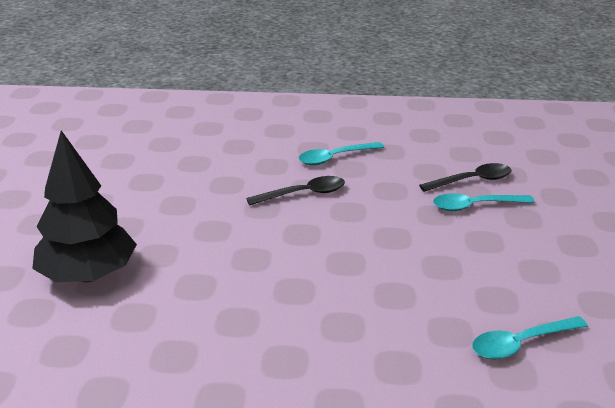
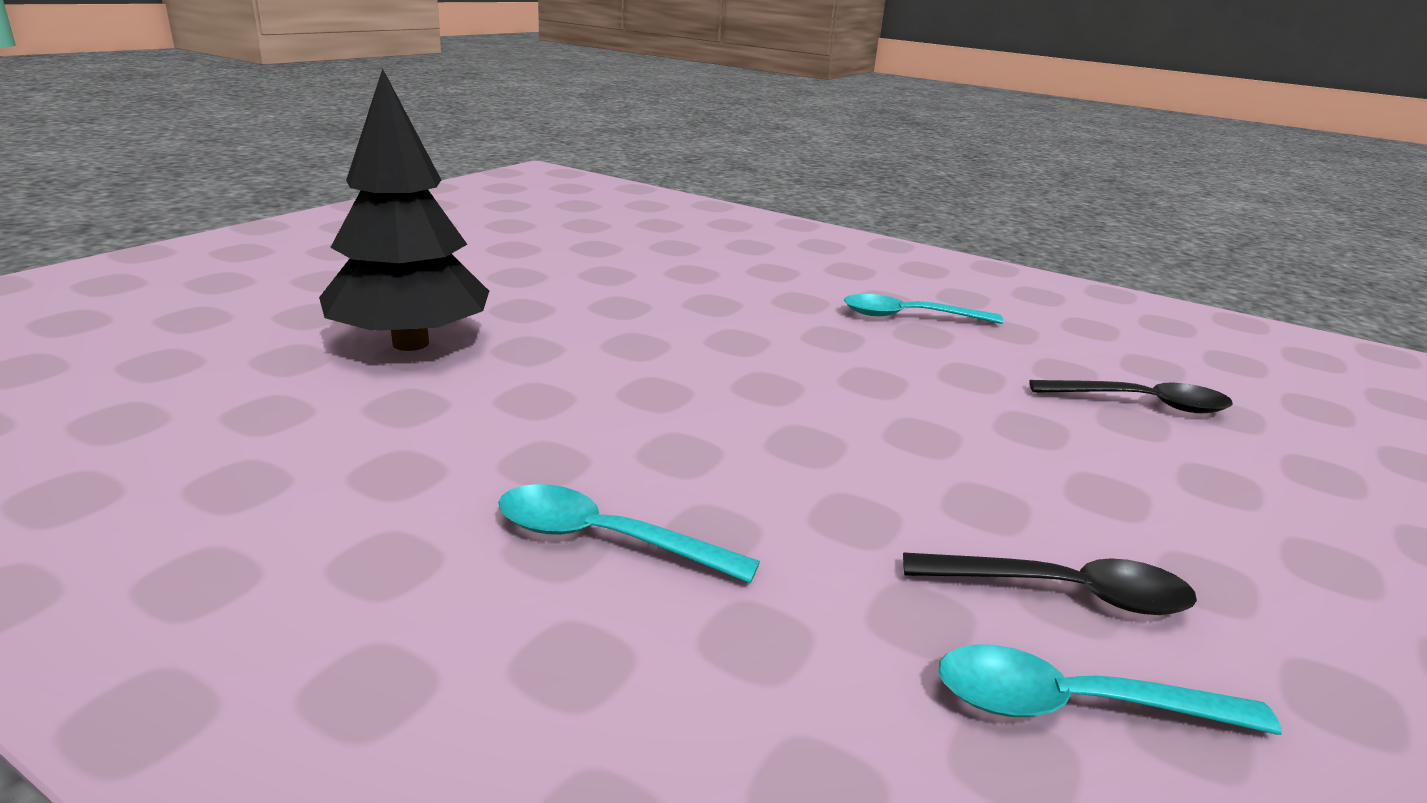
camera: 25 degrees right, 5 degrees down
black spoon [246,176,345,205] -> black spoon moved to [903,552,1197,615]
turquoise spoon [433,193,535,211] -> turquoise spoon moved to [498,484,760,583]

